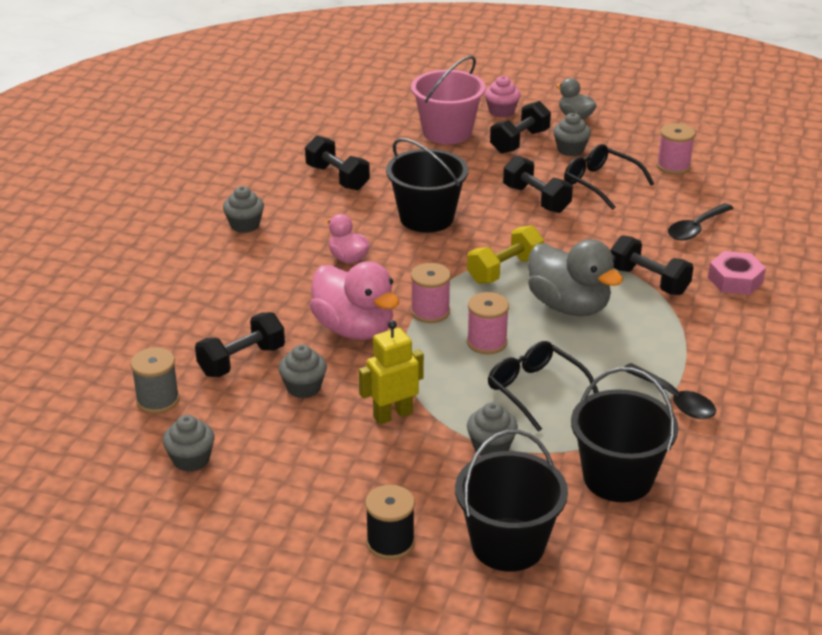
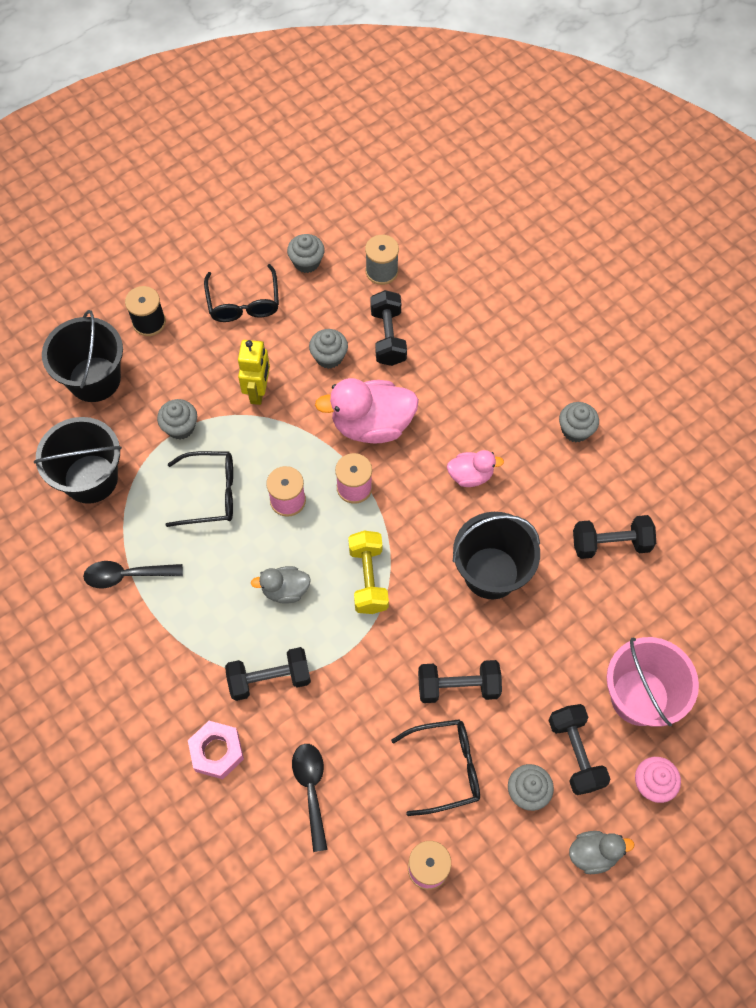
camera: 125 degrees right, 30 degrees up
grey duck [528,239,623,316] -> grey duck [251,566,311,604], size x0.54
none -> black glasses [204,264,279,322]

